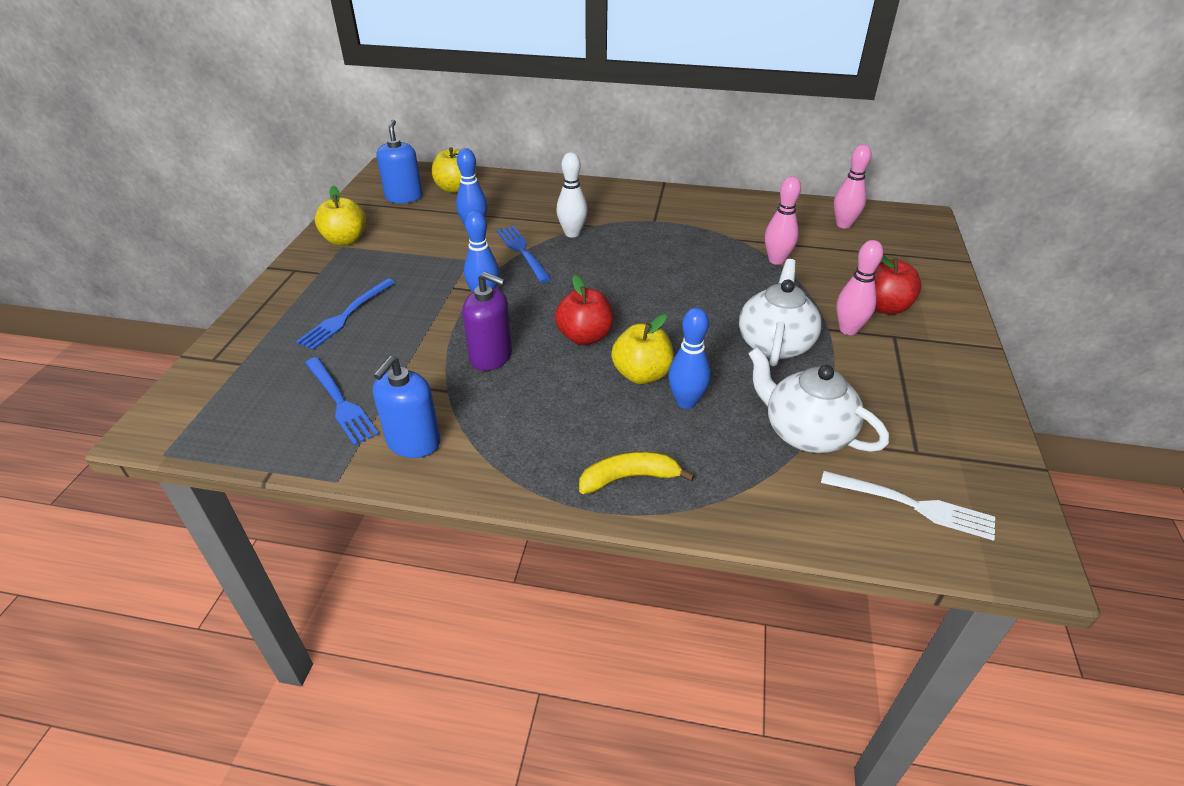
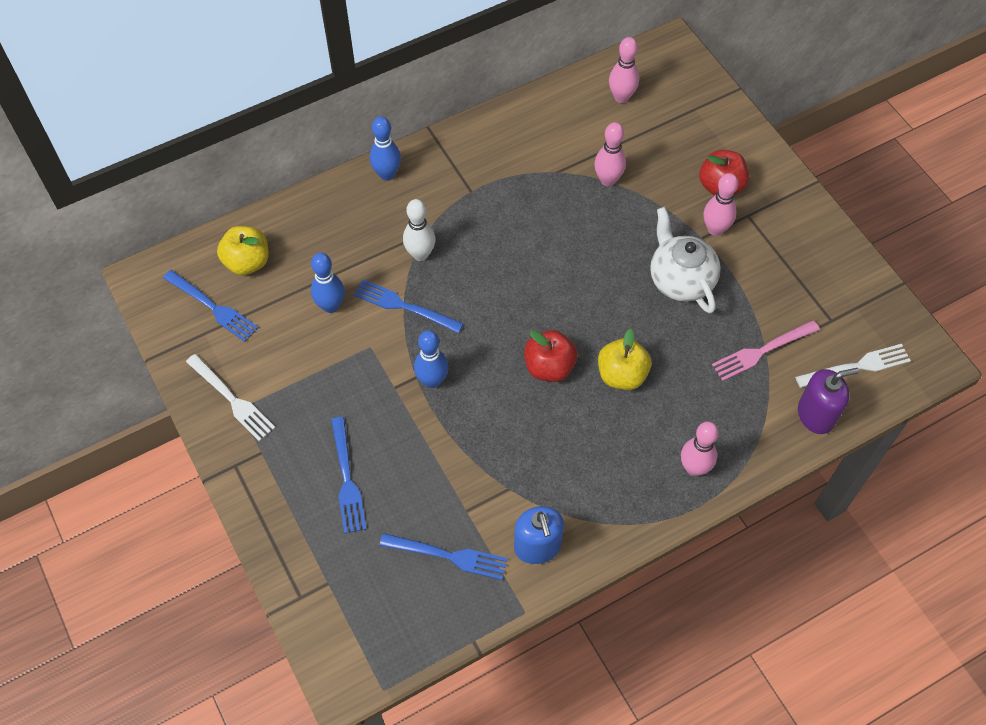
camera: 40 degrees left, 20 degrees up
yellow apple [315,186,366,246] -> white fork [186,354,275,441]
blue soap dispenser [376,120,422,203] -> blue fork [163,270,258,342]
purple soap dispenser [462,272,512,371] -> purple soap dispenser moved to [798,368,859,434]
yellow banana [579,451,695,494] -> pink bowling pin [681,422,719,476]
blue bowling pin [668,308,711,409] -> blue bowling pin moved to [370,116,401,181]
white teapot [748,347,889,453] -> pink fork [712,320,820,381]

